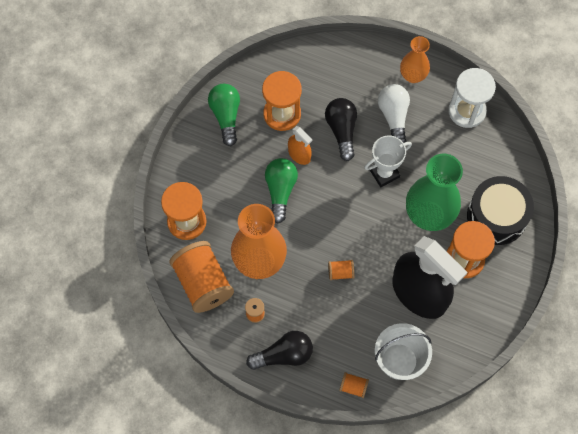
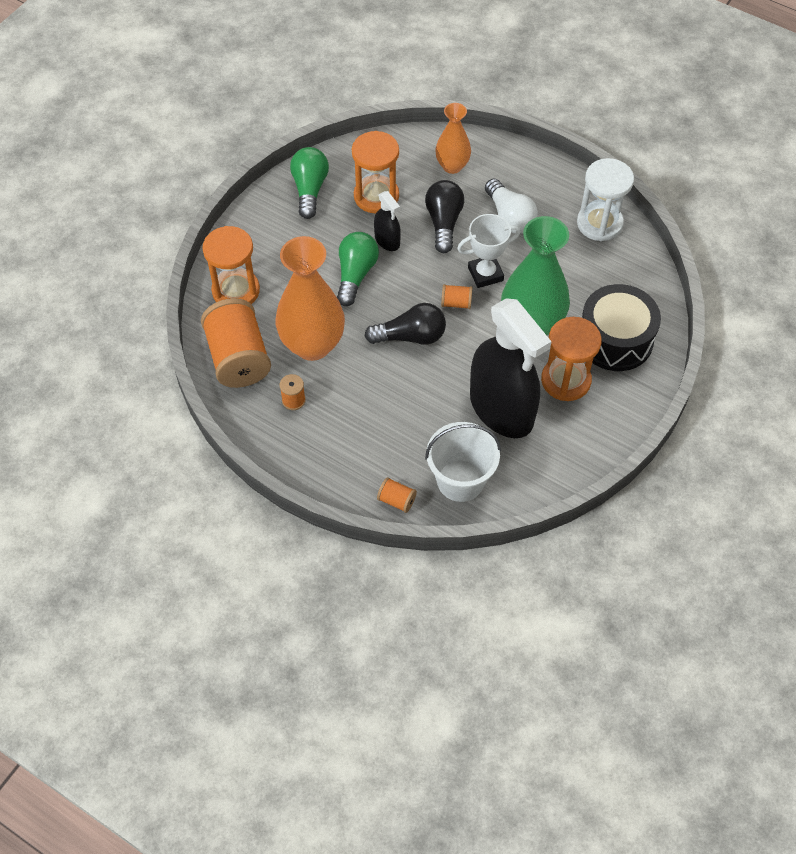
camera: 10 degrees right, 10 degrees down
black light bulb [246,331,313,370] -> black light bulb moved to [364,303,446,345]
orange spray bottle [288,126,312,165] -> black spray bottle [374,191,401,251]
orange spool [328,260,354,280] -> orange spool moved to [441,284,473,309]
white light bulb [378,84,410,143] -> white light bulb turned 150 degrees clockwise [485,179,538,234]
orange vase [400,36,430,83] -> orange vase moved to [435,103,471,174]

